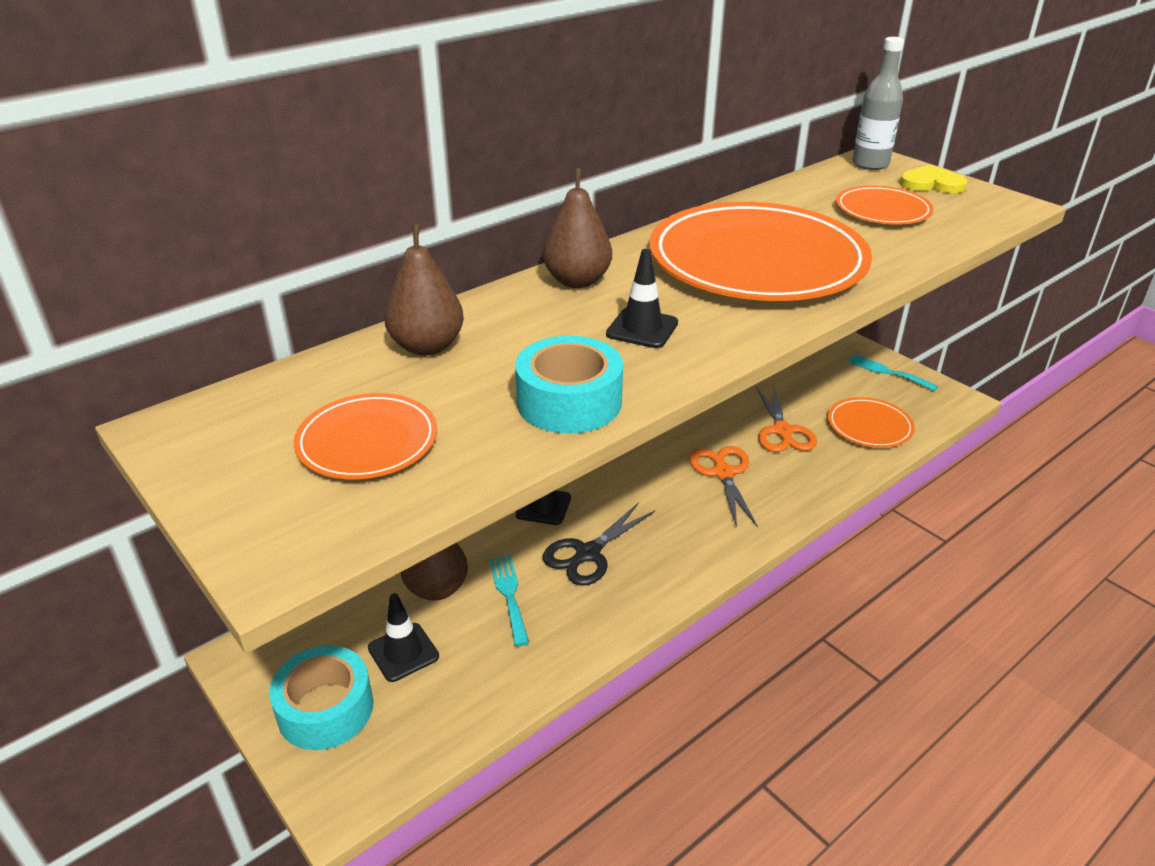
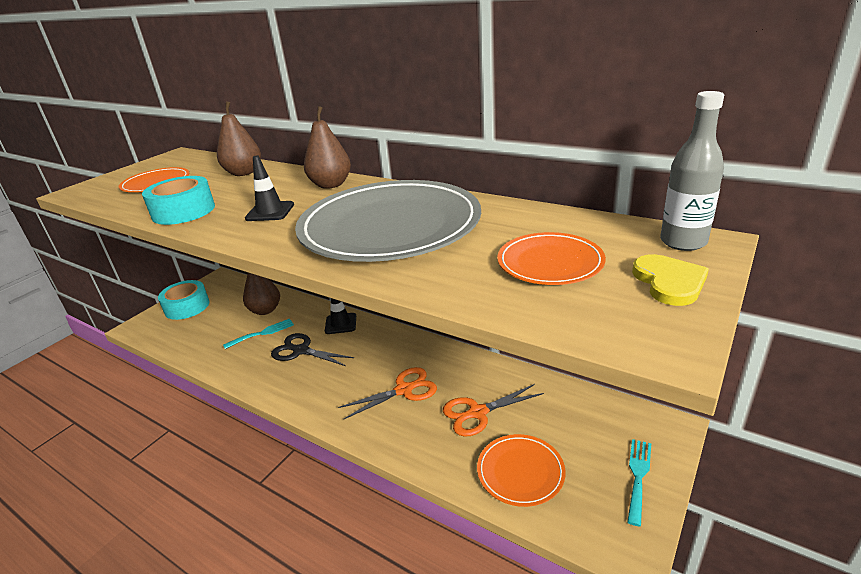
camera: 75 degrees right, 5 degrees down
black traffic cone [368,593,439,682] -> none
orange plate [649,202,872,301] -> grey plate [295,180,481,262]

